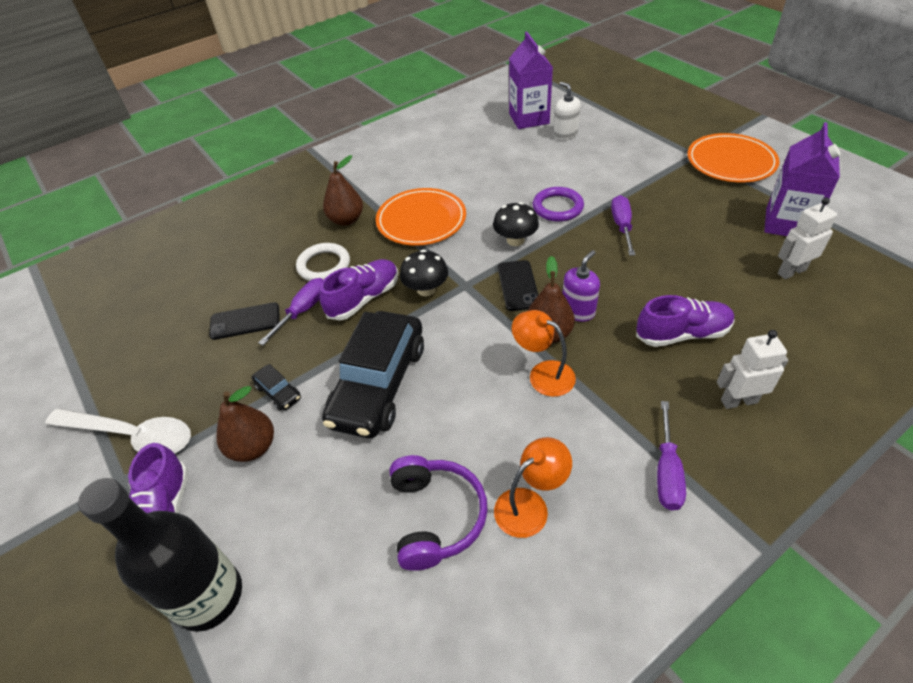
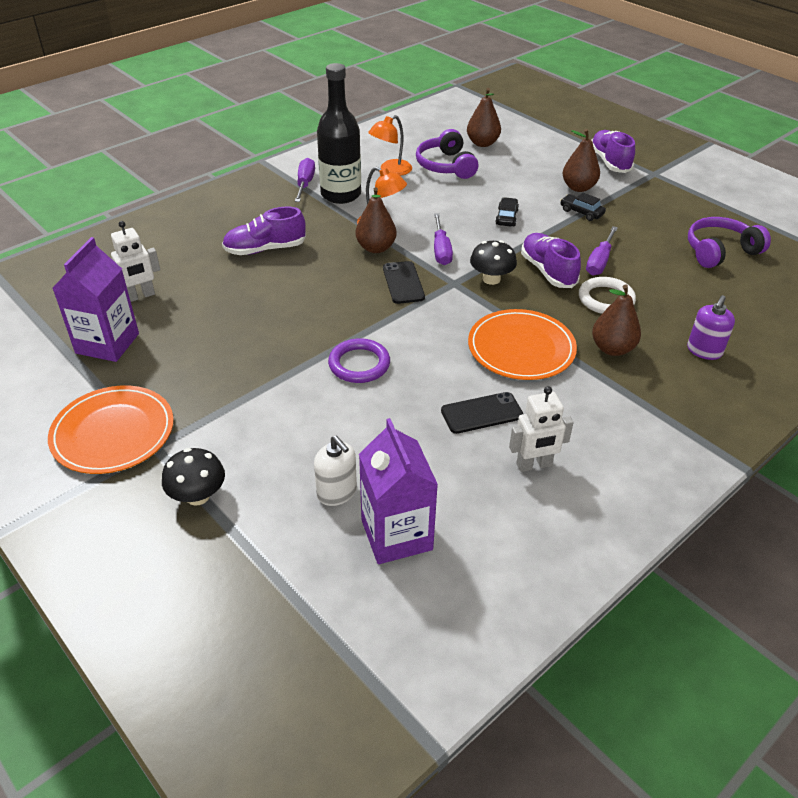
camera: 170 degrees right, 5 degrees down
white spoon [45,409,191,454] -> none
black bottle [78,478,242,632] -> black bottle moved to [317,63,361,204]
black phone [209,302,280,340] -> black phone moved to [441,392,523,434]
purple shoe [319,259,398,320] -> purple shoe turned 120 degrees clockwise [521,233,581,288]
black car [322,311,424,438] -> black car [495,197,519,226], size x0.41
black mushroom [493,202,539,246] -> black mushroom moved to [162,448,225,506]
purple soap dispenser [563,250,600,322] -> purple soap dispenser moved to [687,295,735,360]
purple screwdriver [611,195,635,256] -> purple screwdriver moved to [434,213,453,265]
white robot [717,330,788,409] -> white robot moved to [509,386,574,472]
none -> brown pear [467,88,501,147]
none -> purple headphones [688,217,771,268]

